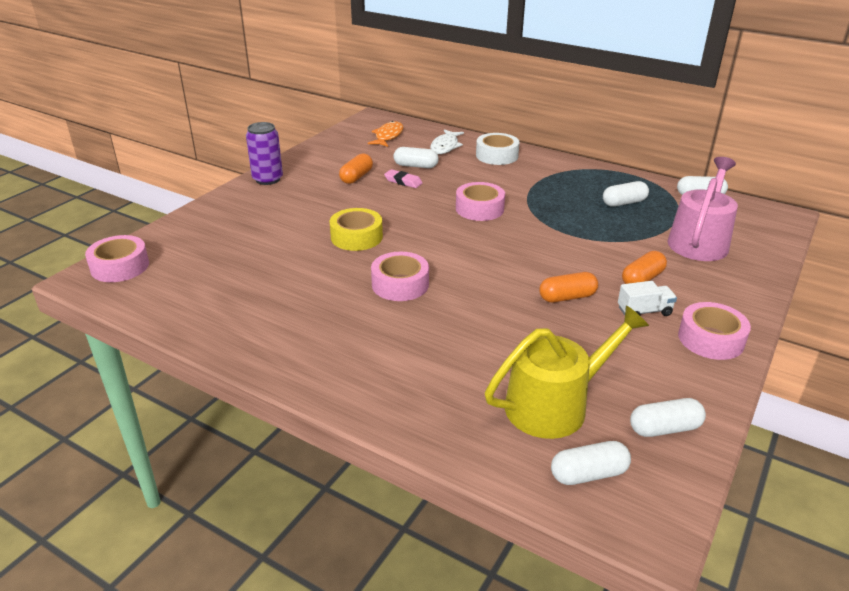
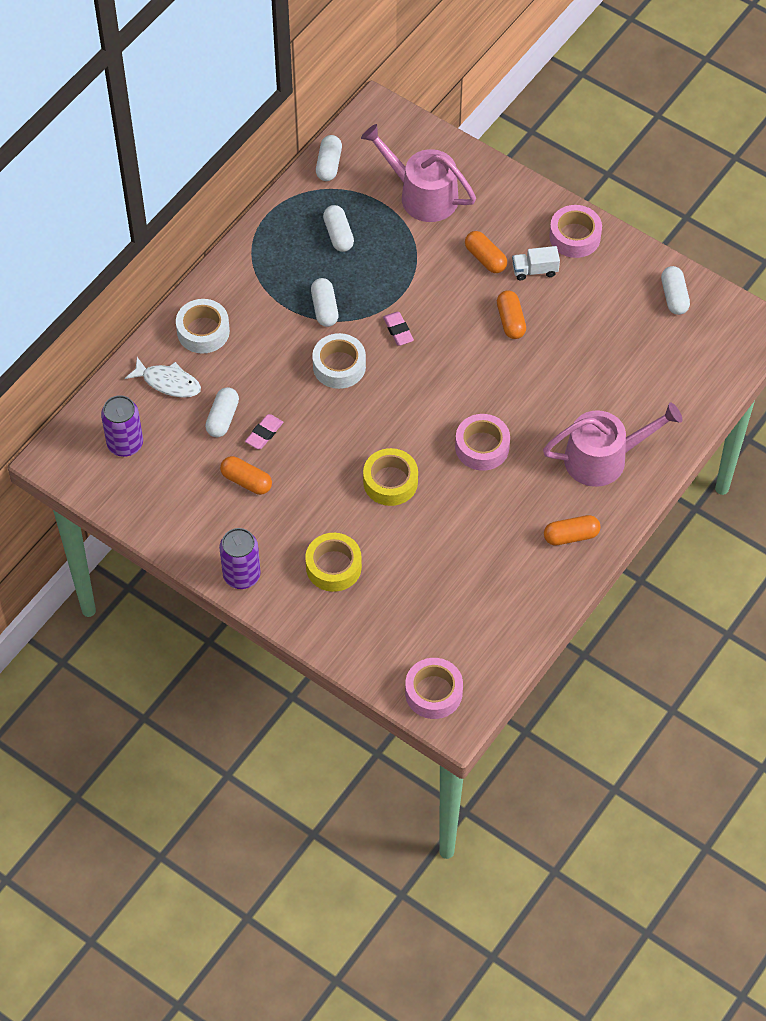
camera: 85 degrees left, 25 degrees up
orange fish [368,121,403,147] -> purple can [101,395,143,457]
pink tape [456,182,505,221] -> white tape [312,333,366,389]
yellow watering can [485,305,649,439] -> none
white capsule [551,441,631,485] -> white capsule moved to [311,278,339,327]
white truck [618,281,677,316] -> white truck turned 90 degrees counterclockwise [512,246,560,280]
none -> yellow tape [305,533,362,592]
none -> pink eraser [383,312,414,346]
none -> pink watering can [543,403,682,487]
none -> orange capsule [544,515,601,546]

